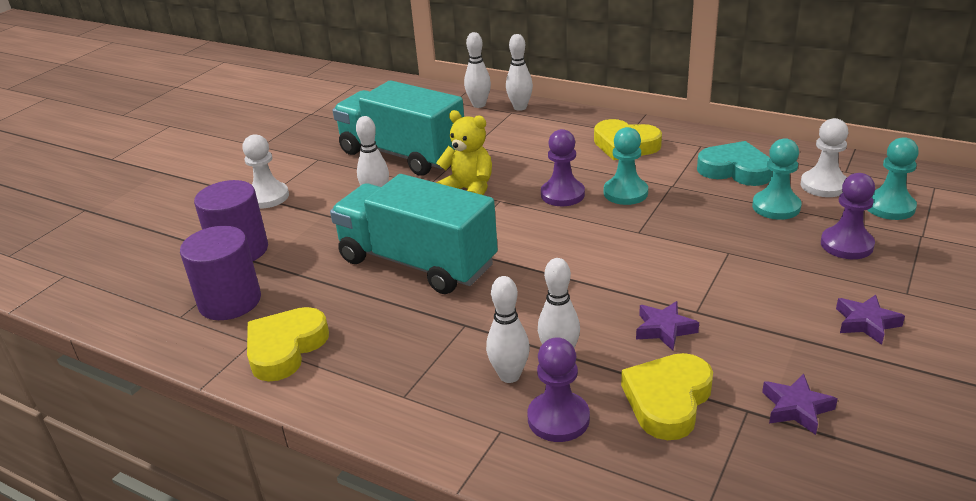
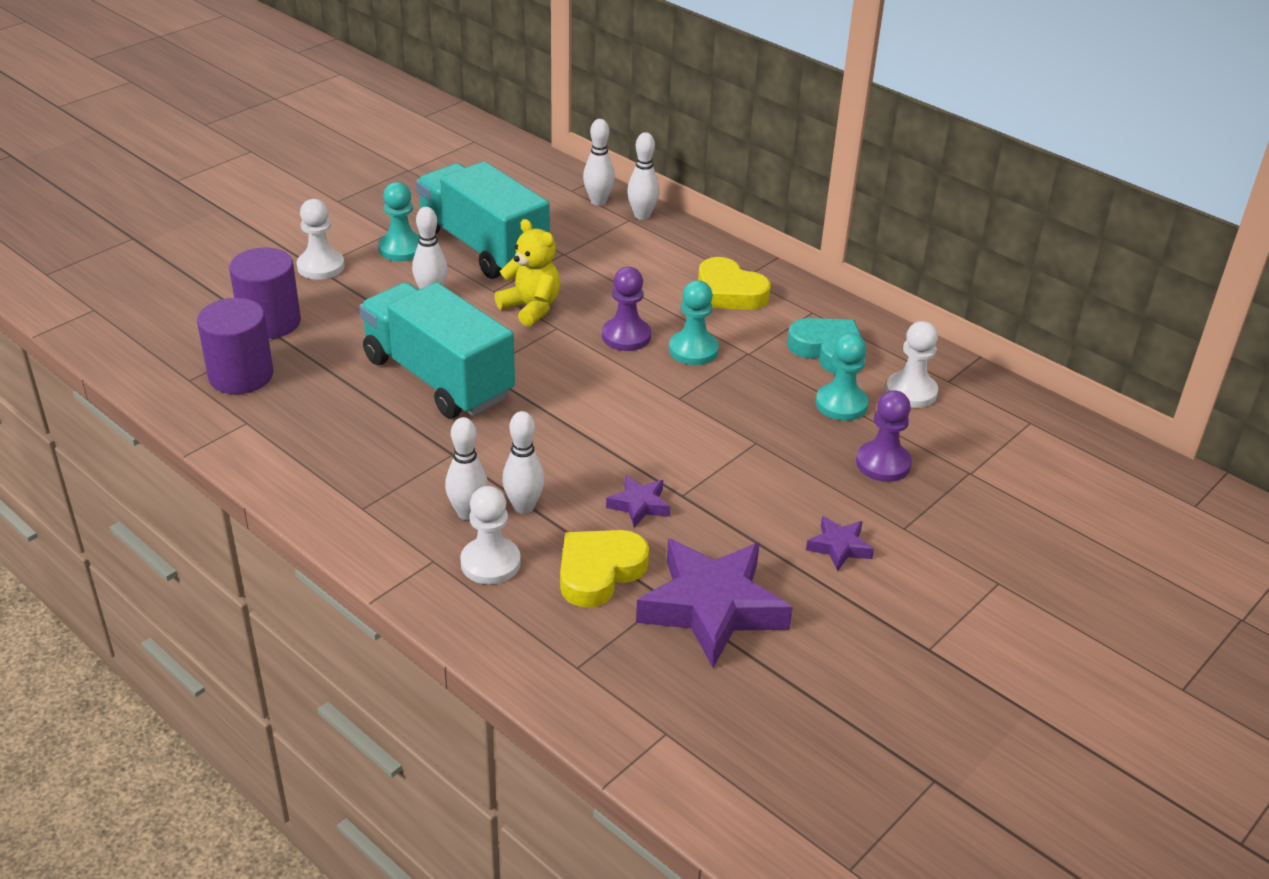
camera: 10 degrees right, 5 degrees up
yellow heart [247,307,329,382] -> none
purple pawn [528,337,590,442] -> white pawn [460,486,521,584]
purple star [762,374,838,435] -> purple star [636,539,792,668], size x2.19
turquoise pawn [868,137,919,220] -> turquoise pawn moved to [378,182,420,262]

